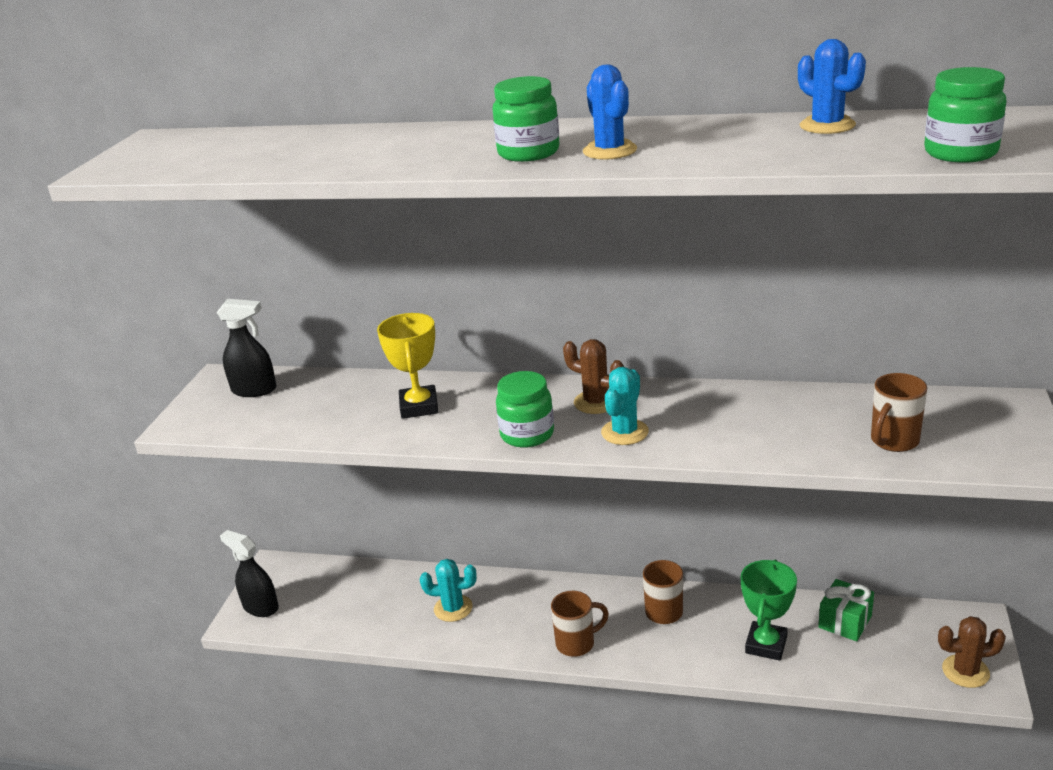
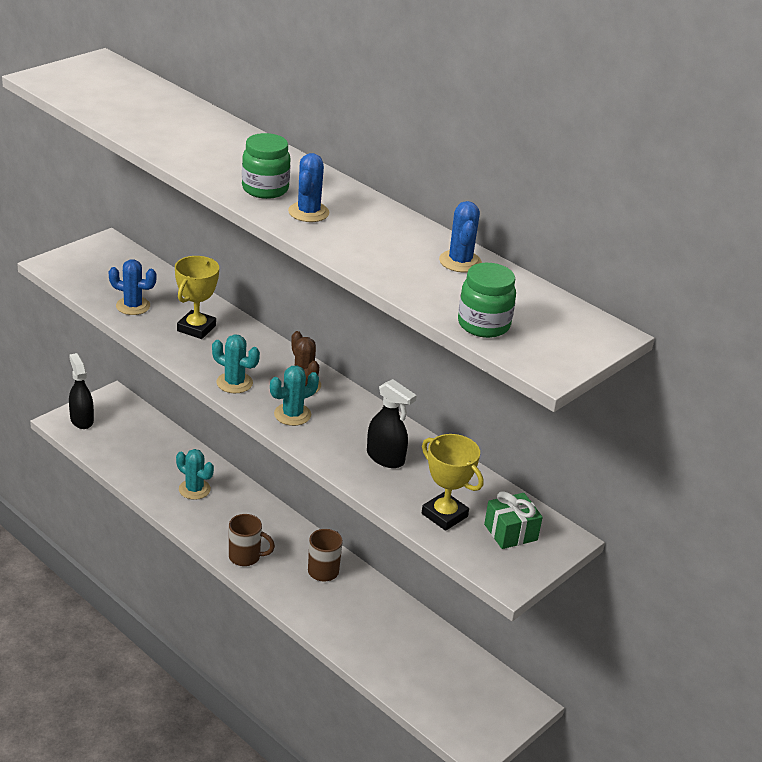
camera: 25 degrees right, 5 degrees up
black spray bottle [217,299,277,397] -> black spray bottle moved to [367,379,417,468]
green jar [496,371,554,448] -> turquoise cactus [212,334,260,393]
green trophy [741,560,797,661] -> none
green gift [818,579,874,641] -> green gift moved to [484,491,543,549]
brown mug [871,373,927,452] -> yellow trophy [422,434,483,531]
brown cactus [938,616,1006,688] -> none
none -> blue cactus [109,259,156,315]

